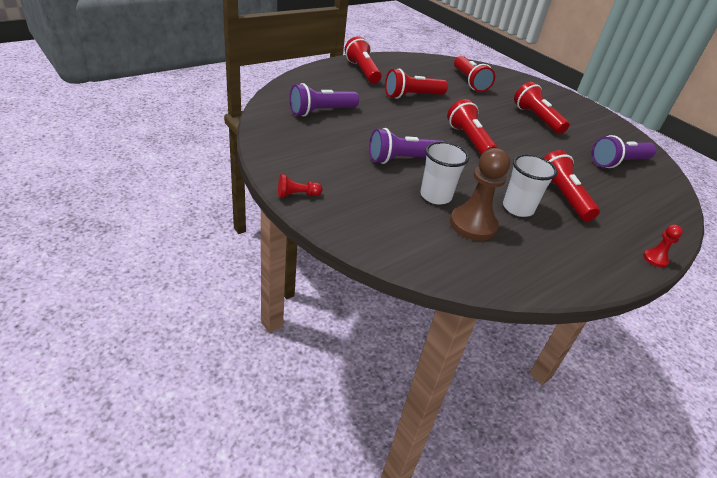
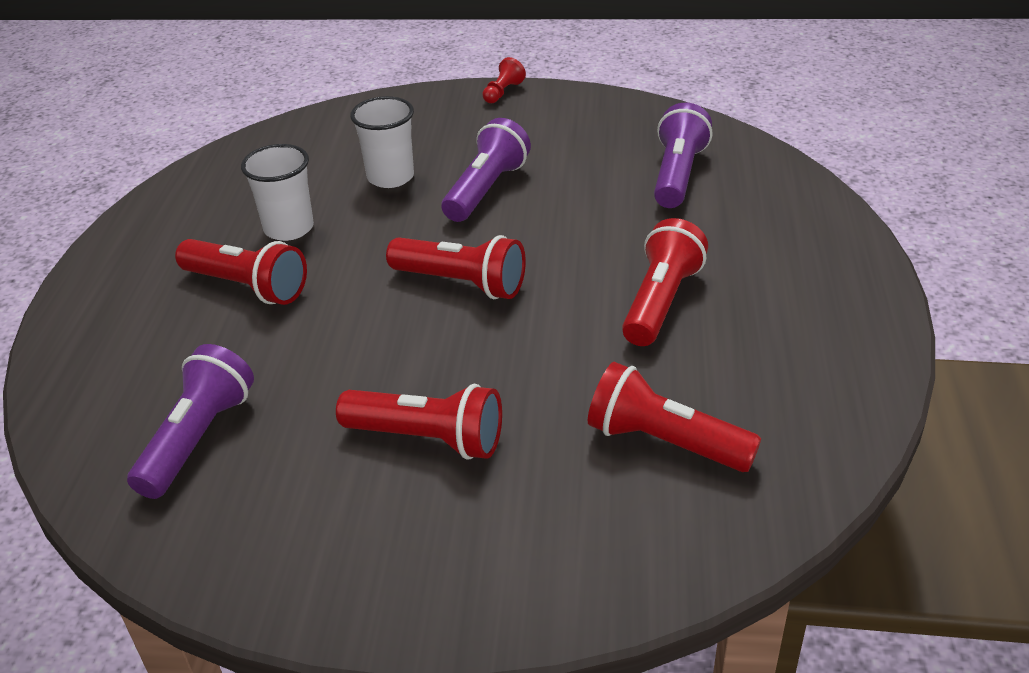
camera: 140 degrees right, 0 degrees up
red flashlight [345,36,382,83] -> none
brown pawn [450,148,510,241] -> none
red pawn [643,224,683,268] -> none

